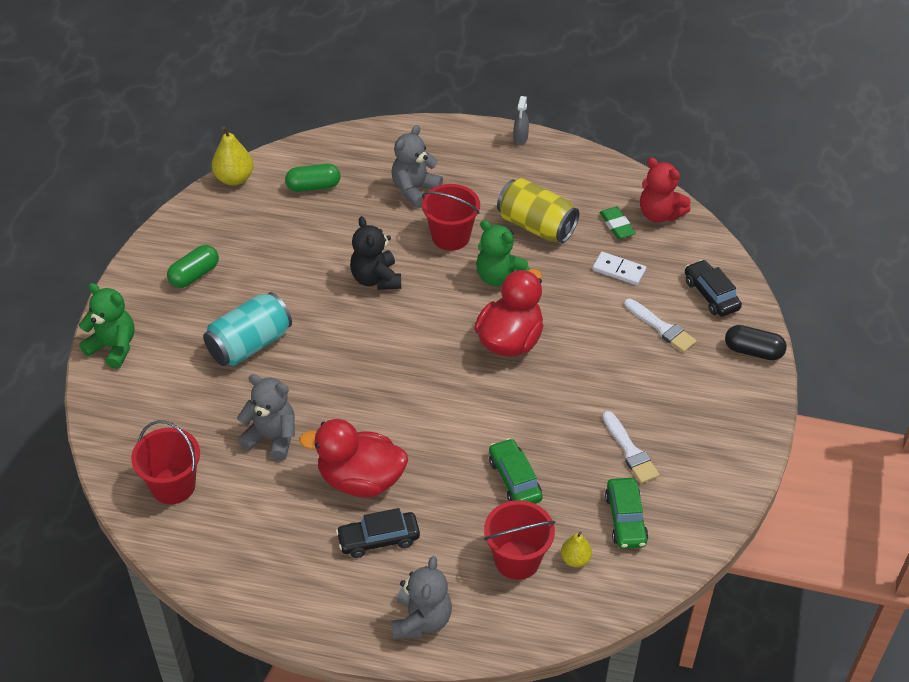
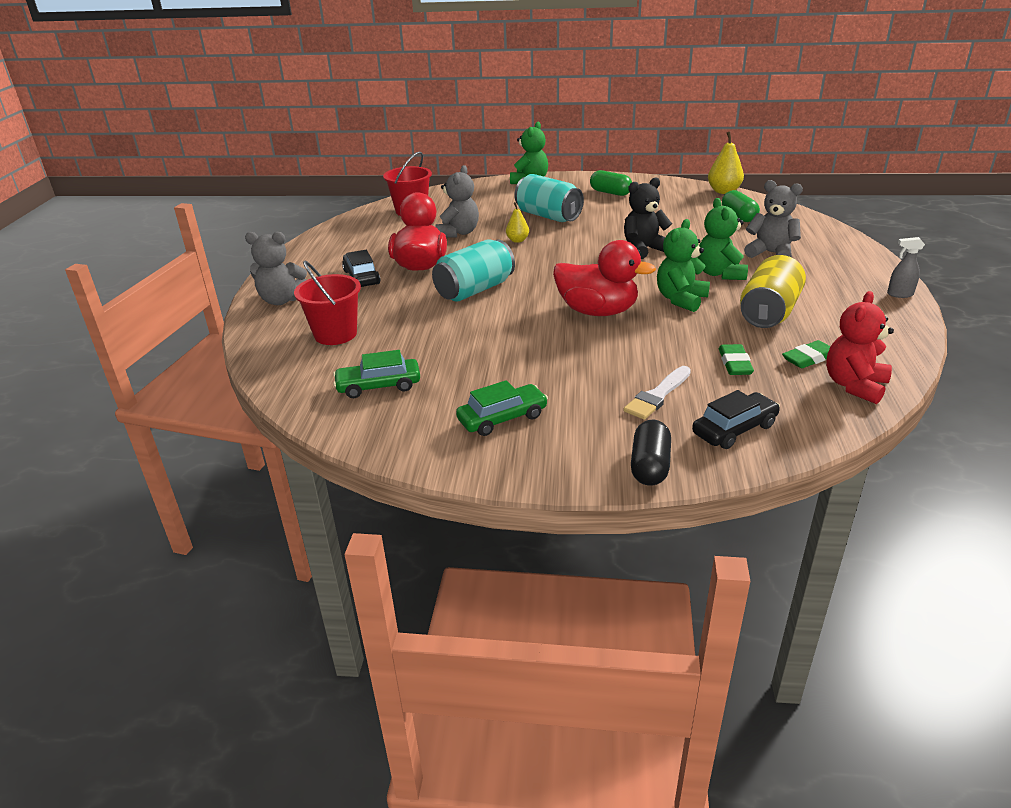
camera: 85 degrees right, 15 degrees down
red bucket [422,184,480,251] -> green teddy bear [698,198,748,280]
green car [489,438,543,504] -> green car moved to [456,380,548,436]
yellow pear [561,532,592,567] -> yellow pear moved to [506,202,529,243]
white domino [592,252,646,285] -> green eraser [719,344,754,375]
white brush [603,411,660,484] -> none
none -> turquoise can [432,239,515,302]

